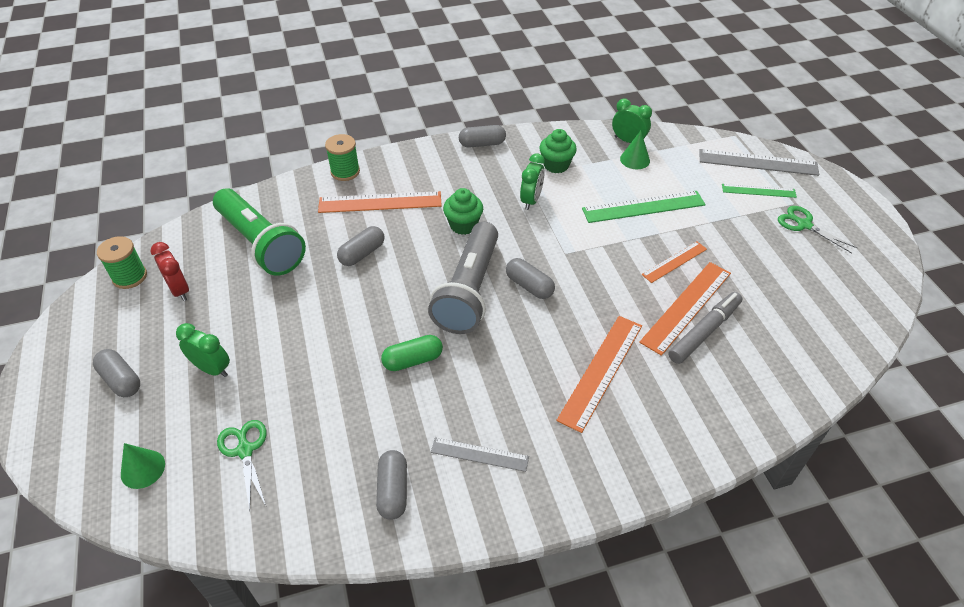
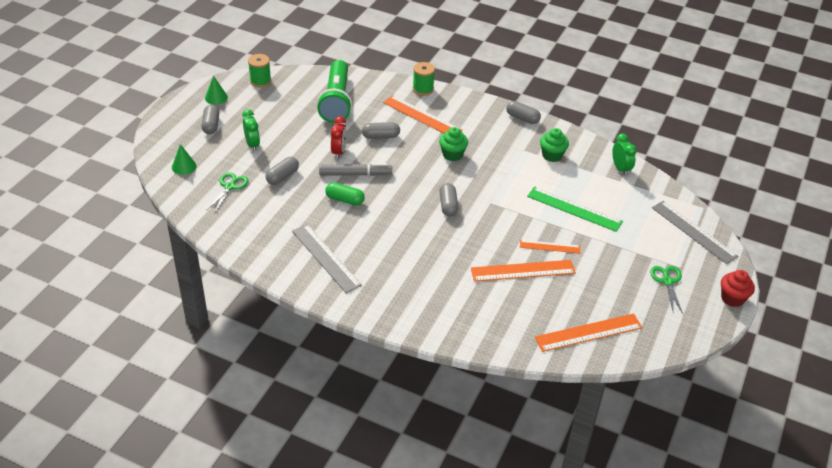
camera: 40 degrees right, 5 degrees down
red clock [150,242,189,301] -> red clock moved to [331,116,347,159]
grey capsule [376,450,407,520] -> grey capsule moved to [266,157,299,185]
grey flashlight [428,222,498,334] -> none
grey ruler [431,437,529,472] -> grey ruler [292,224,362,293], size x1.67
green clock [520,154,545,210] -> none
orange ruler [556,316,642,433] -> orange ruler moved to [535,314,642,352]
green cone [620,131,650,169] -> green cone moved to [205,76,228,105]
grey marker [668,292,743,364] -> grey marker moved to [319,163,392,176]
green ruler [722,184,797,198] -> none
none -> red cupcake [721,270,755,307]

